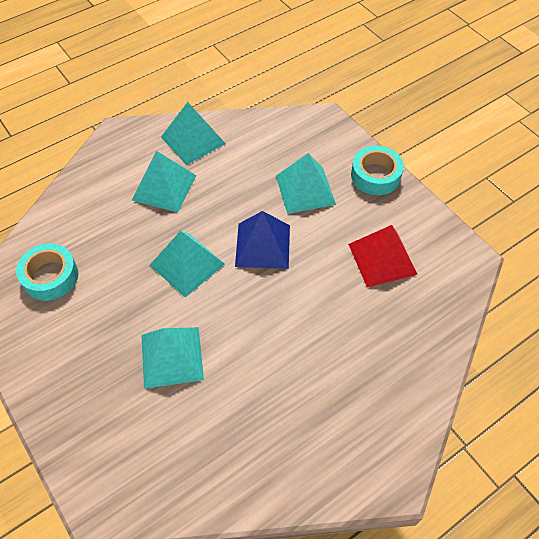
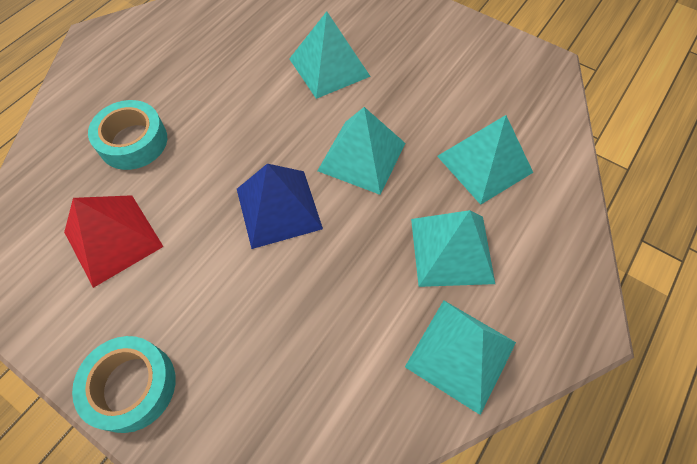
camera: 160 degrees right, 5 degrees up
turquoise tape [16,243,78,301] -> turquoise tape moved to [88,100,167,170]
turquoise pyramid [276,153,336,214] -> turquoise pyramid moved to [437,115,533,205]

